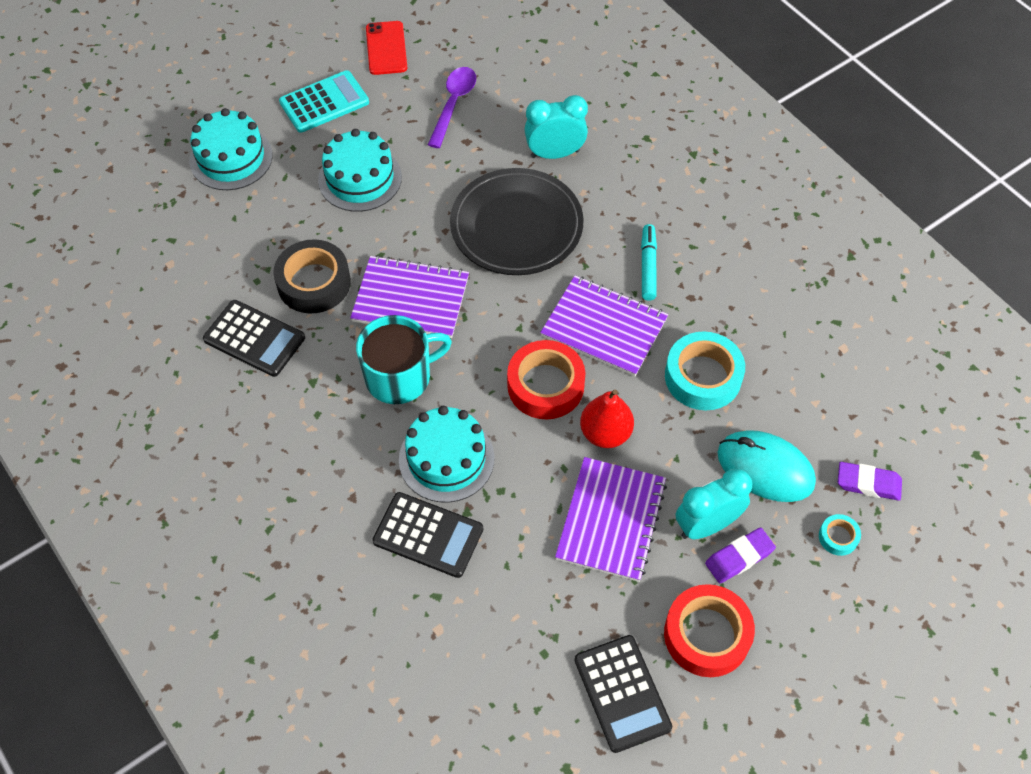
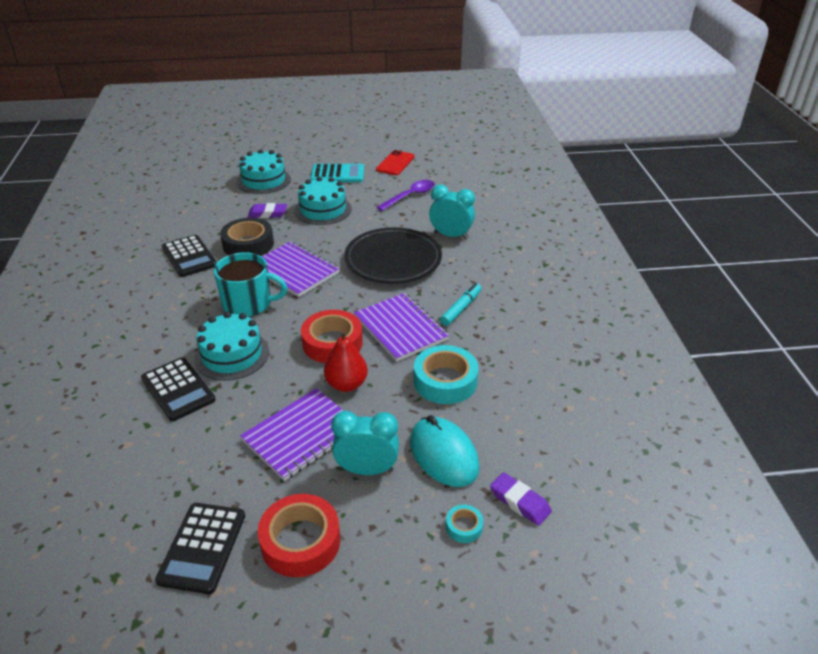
camera: 30 degrees right, 20 degrees down
purple eraser [705,528,776,583] -> purple eraser moved to [248,203,287,218]

